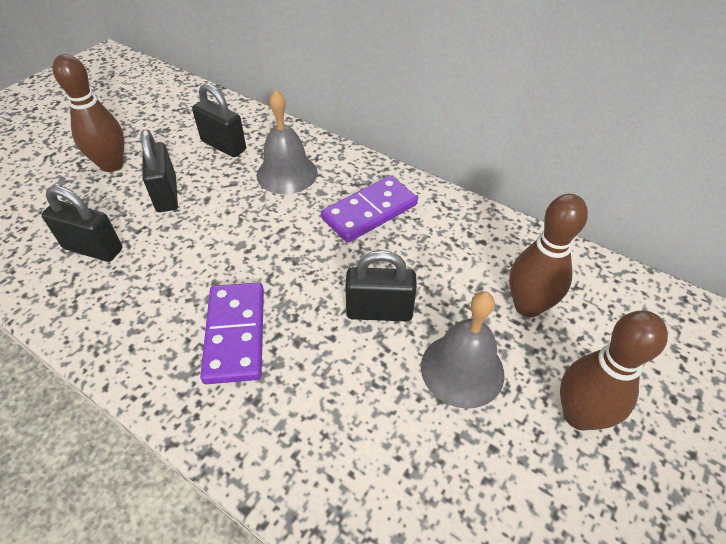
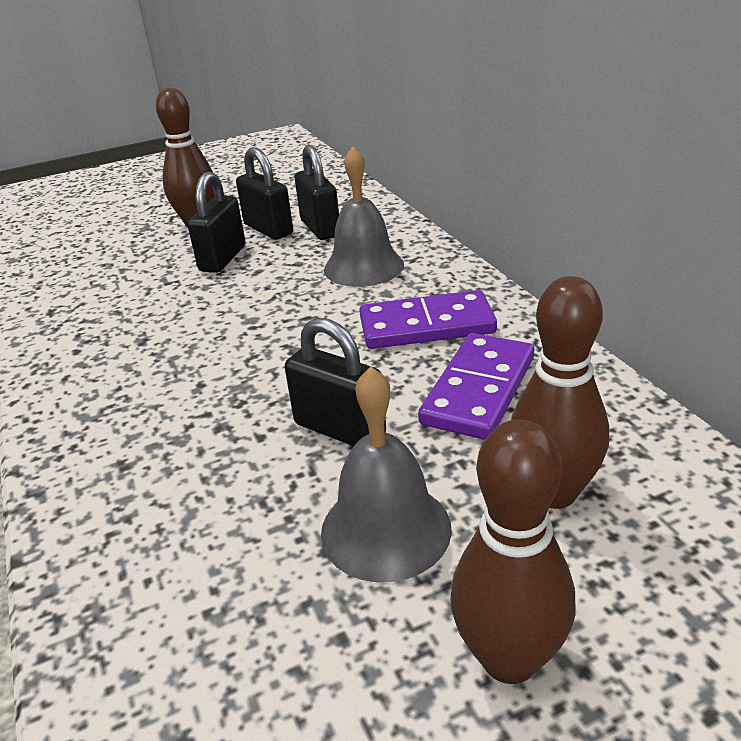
camera: 35 degrees right, 15 degrees down
black padlock [42,186,122,262] -> black padlock moved to [236,147,293,240]
purple domino [200,282,264,384] -> purple domino moved to [418,333,534,440]

